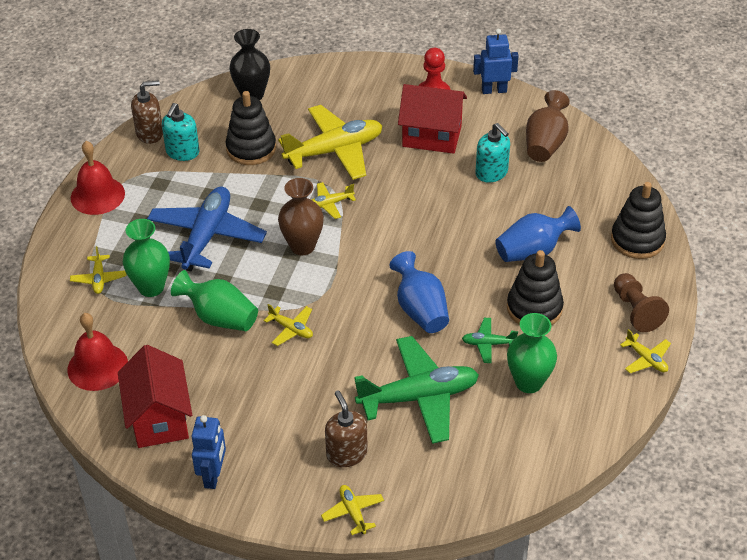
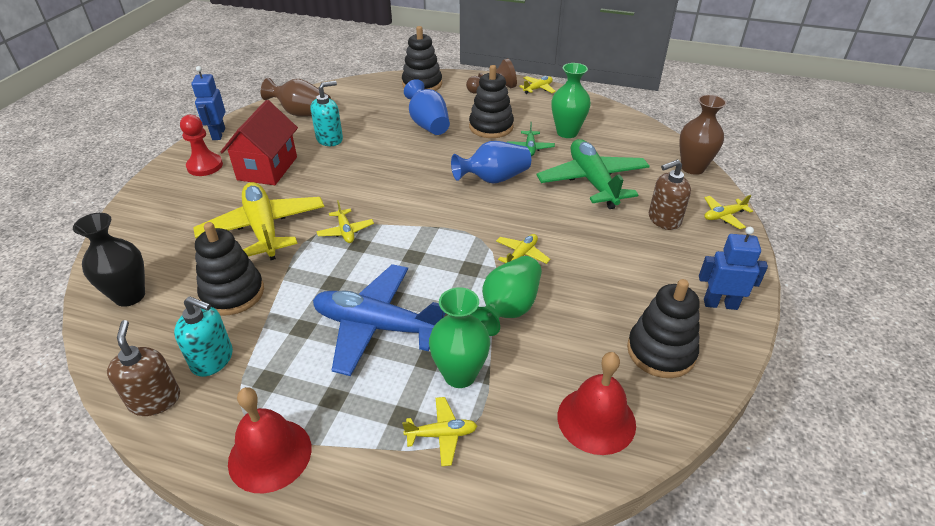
camera: 90 degrees left, 5 degrees down
red house [118,345,192,448] -> black stacking toy [627,279,700,378]
brown vase [278,178,324,255] -> brown vase moved to [679,95,727,175]

